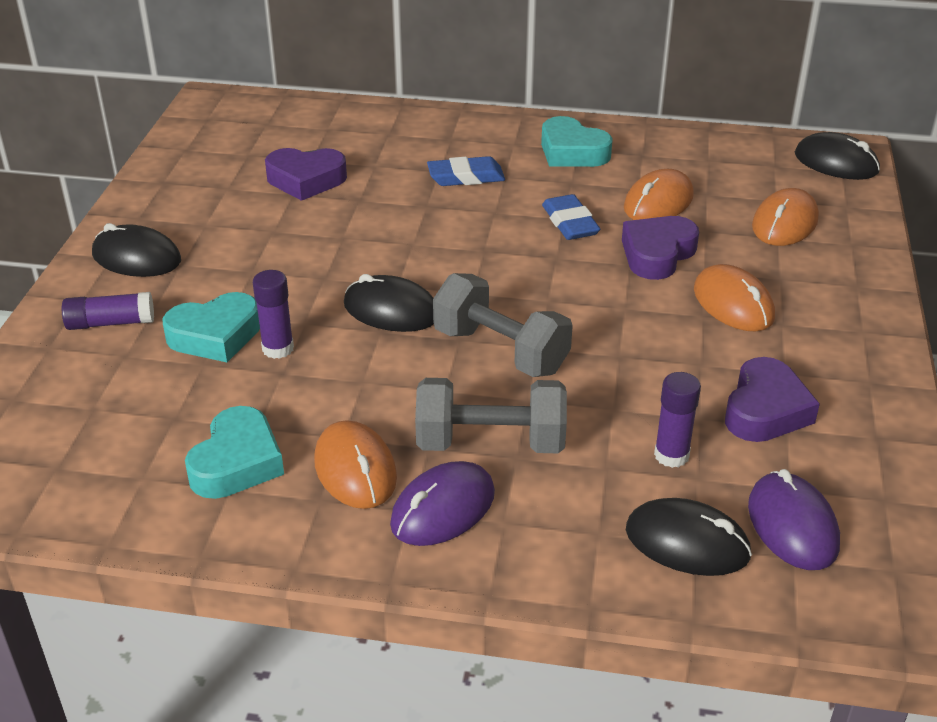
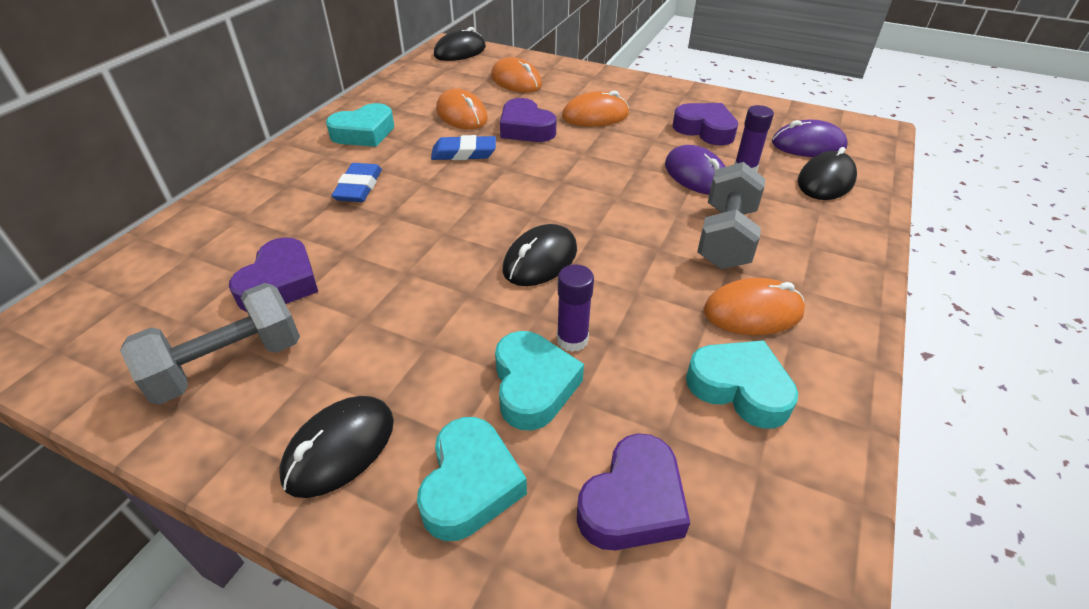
camera: 75 degrees left, 5 degrees up
purple glue stick [62,292,154,330] -> turquoise heart [417,417,527,541]
purple mouse [390,461,495,546] -> purple mouse moved to [665,145,726,195]
grey dumbbell [433,273,573,377] -> grey dumbbell moved to [120,283,300,405]
none -> purple heart [577,433,690,550]

